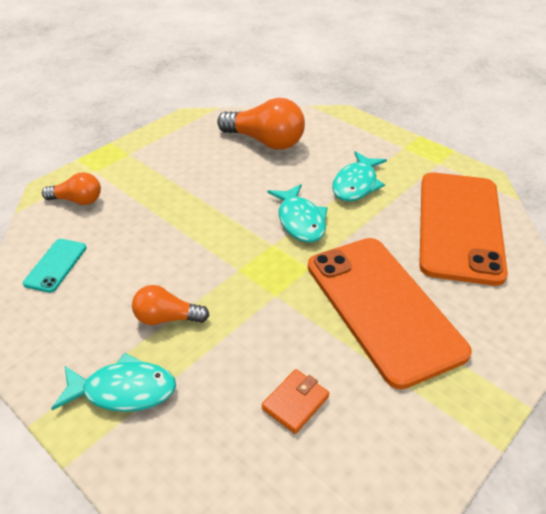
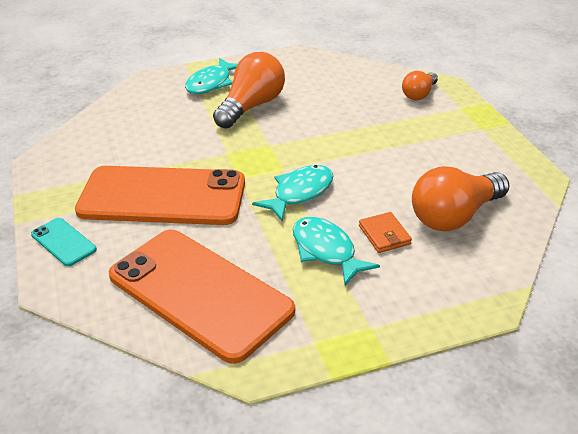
camera: 120 degrees right, 5 degrees down
turquoise phone [23,239,87,293] -> turquoise phone moved to [31,218,97,266]
orange light bulb [132,285,210,325] -> orange light bulb [213,52,285,129], size x1.74
orange wallet [261,369,329,434] -> orange wallet moved to [359,212,412,253]
turquoise fish [267,184,328,243] -> turquoise fish turned 120 degrees clockwise [252,165,333,221]

